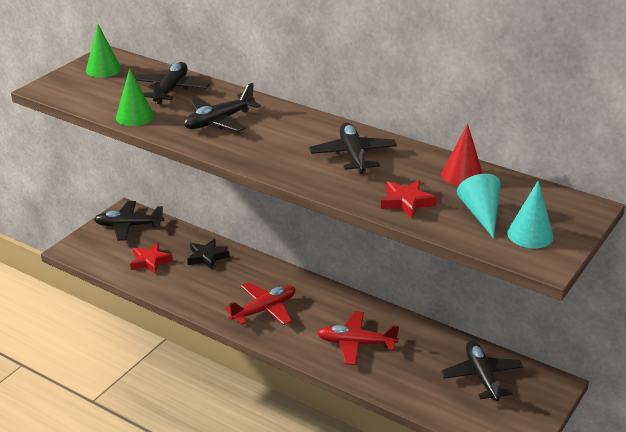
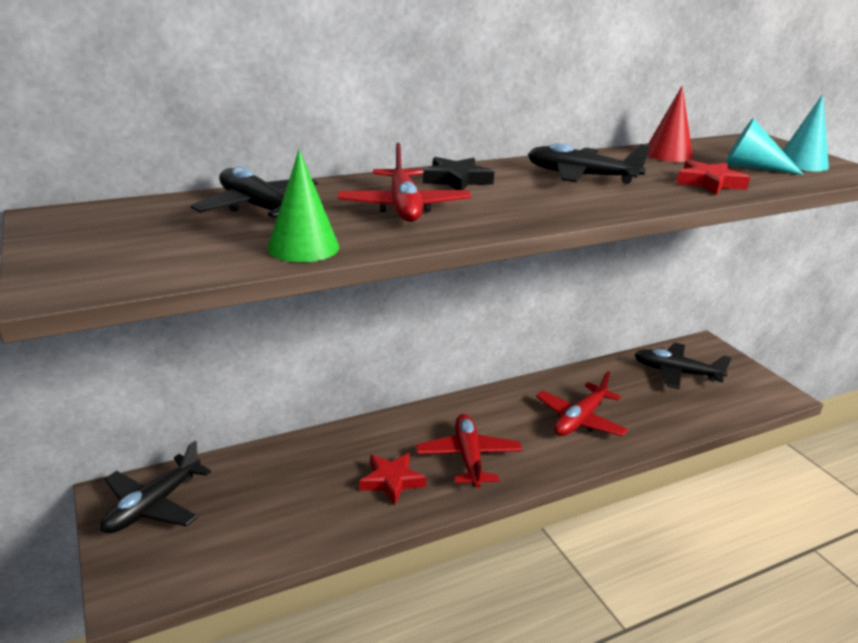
camera: 60 degrees left, 5 degrees down
green cone [86,24,121,78] -> none
red star [130,243,173,274] -> red star moved to [359,453,426,505]
black plane [184,83,261,132] -> red plane [337,143,472,222]
black star [187,239,229,270] -> black star moved to [422,157,494,190]

